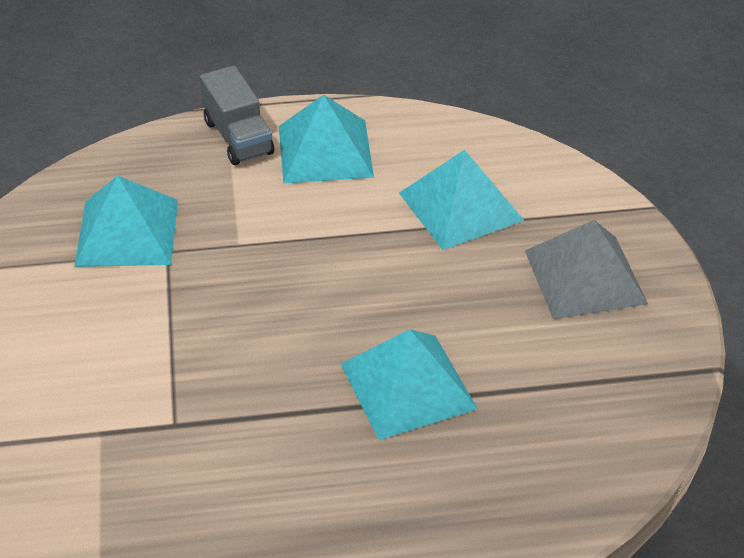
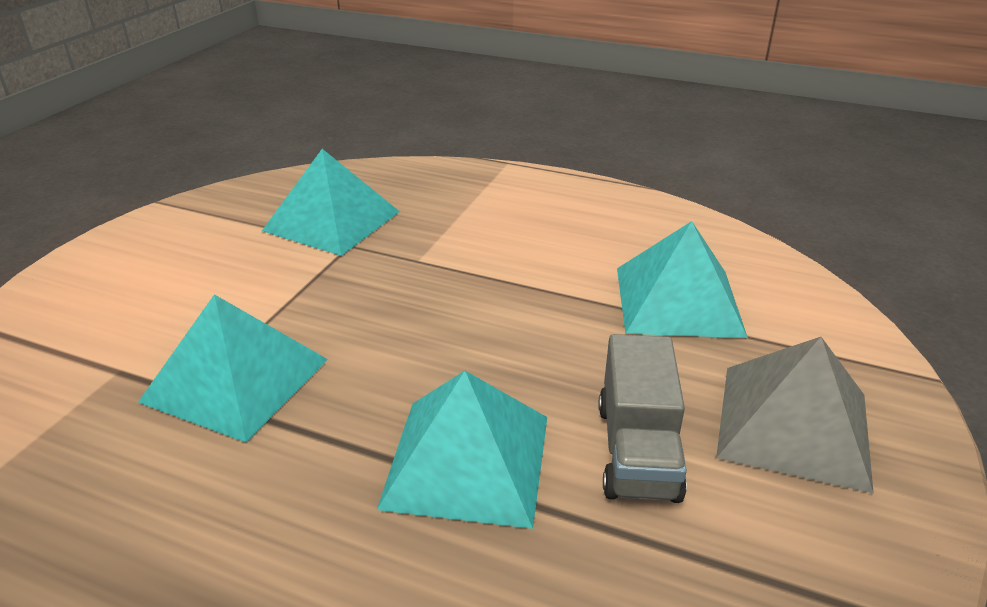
camera: 30 degrees right, 10 degrees down
grey truck [200,66,274,165] -> grey truck moved to [598,334,687,503]
turquoise pyramid [279,95,374,184] -> turquoise pyramid moved to [138,294,328,442]

